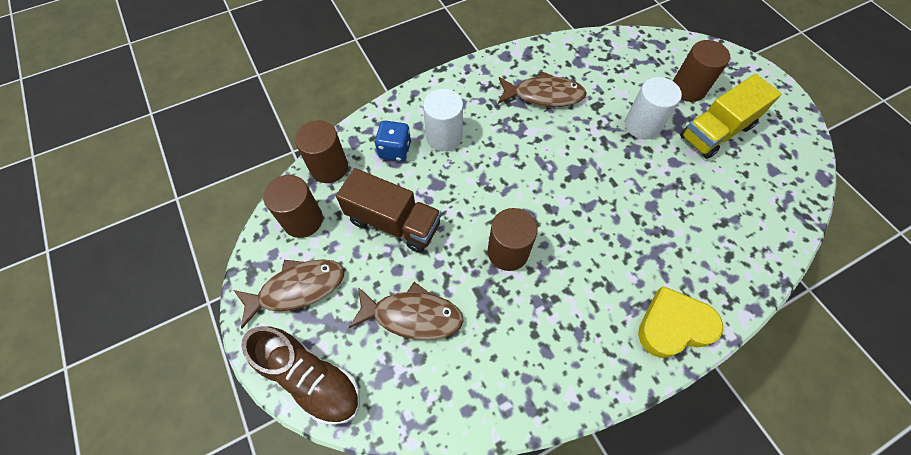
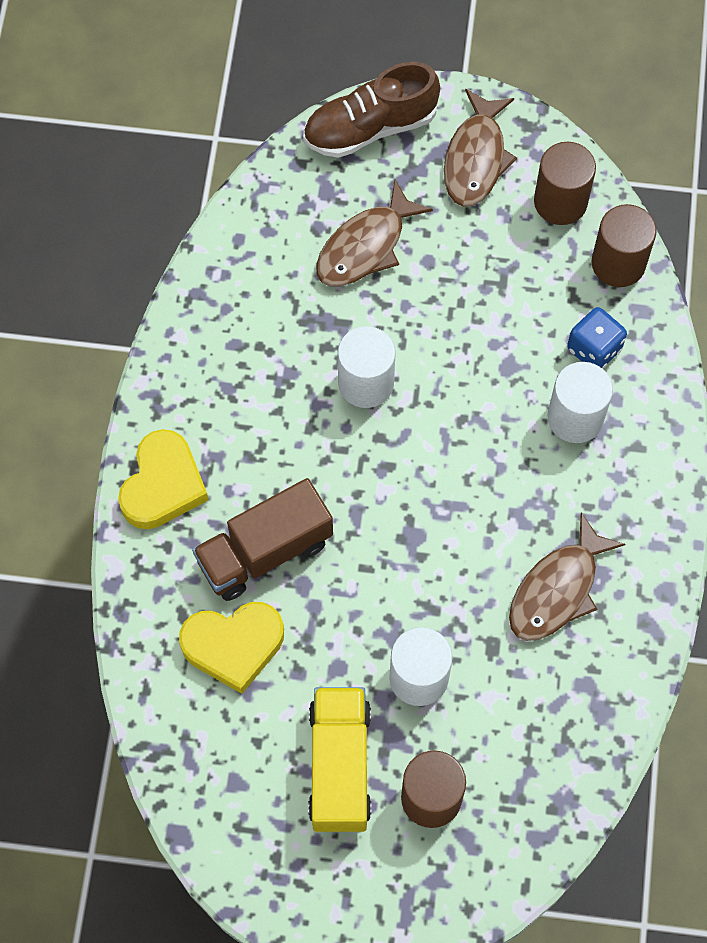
camera: 125 degrees right, 5 degrees up
brown truck [336,168,441,253] -> brown truck moved to [192,478,333,601]
brown cylinder [488,208,537,271] -> white cylinder [338,326,396,408]
none -> yellow heart [179,602,284,694]

